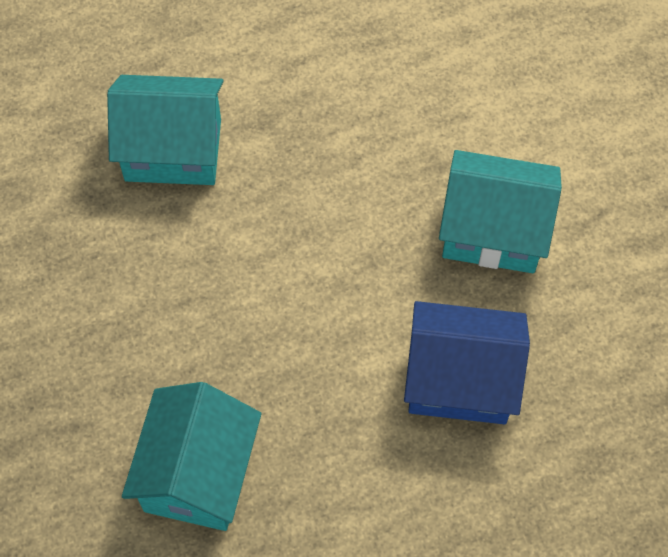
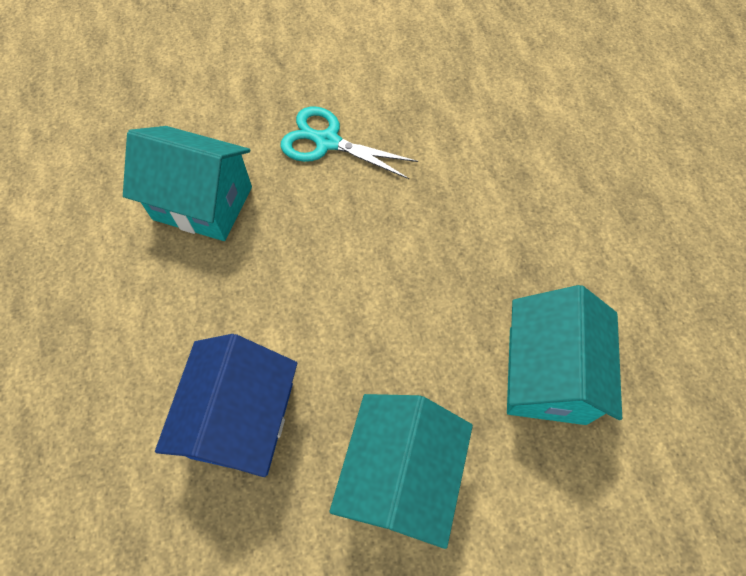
camera: 95 degrees right, 0 degrees up
turquoise house [107,75,224,185] -> turquoise house moved to [507,285,622,425]
none -> turquoise scissors [280,107,418,179]

